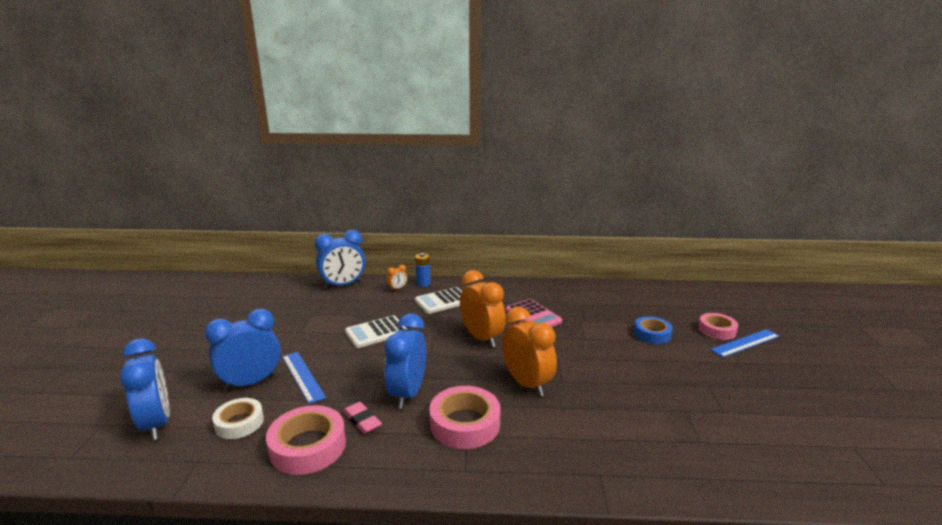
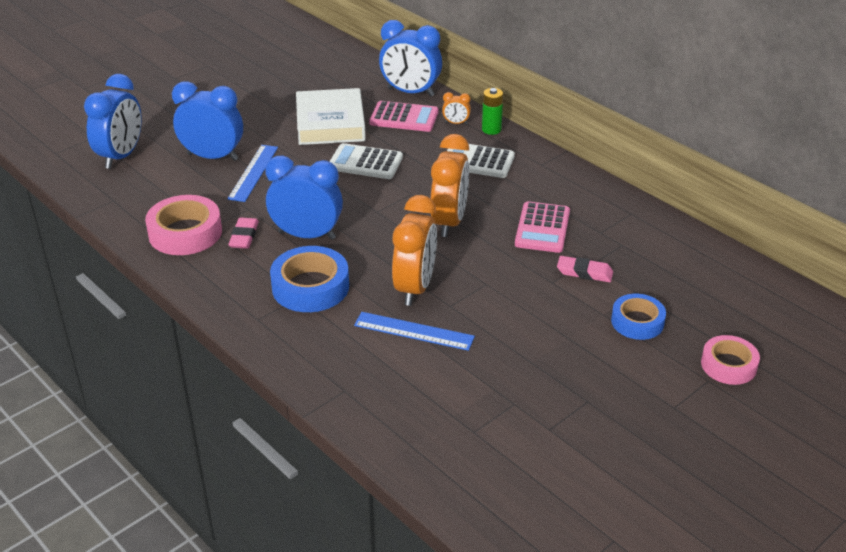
camera: 45 degrees right, 15 degrees up
white tape [212,398,264,439] -> none
blue clock [384,313,426,409] -> blue clock turned 45 degrees clockwise [265,155,343,240]
blue battery [415,253,430,287] -> green battery [482,88,503,135]
pink tape [429,386,500,449] -> blue tape [270,246,349,312]
blue ruler [710,329,780,358] -> blue ruler moved to [354,312,475,351]
none -> white book [296,88,366,145]
none -> pink calculator [369,101,439,132]
none -> pink eraser [557,256,613,282]

